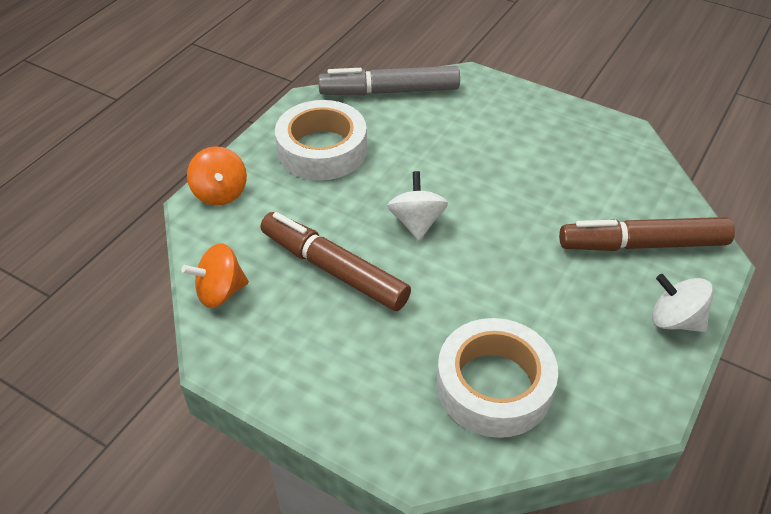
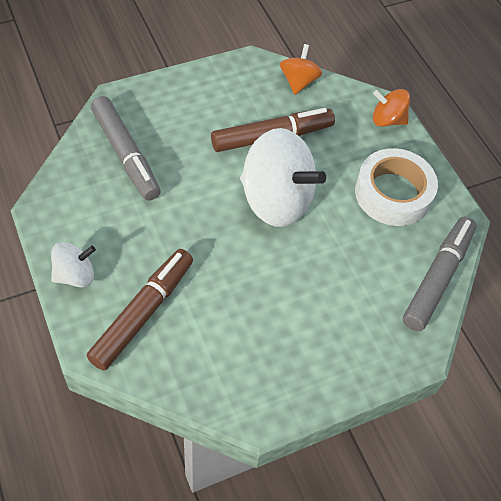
camera: 120 degrees right, 10 degrees up
white spinning top [387,171,448,241] -> white spinning top [240,128,326,227], size x1.96
white tape [436,318,558,438] -> grey marker [91,96,161,201]

